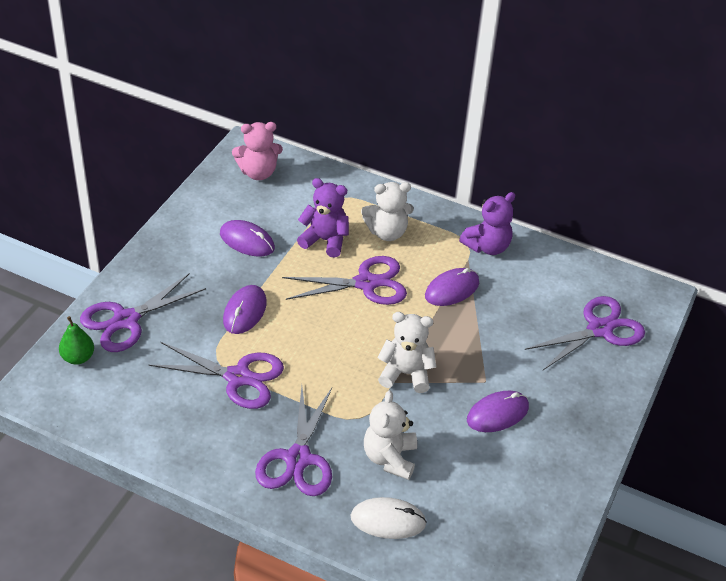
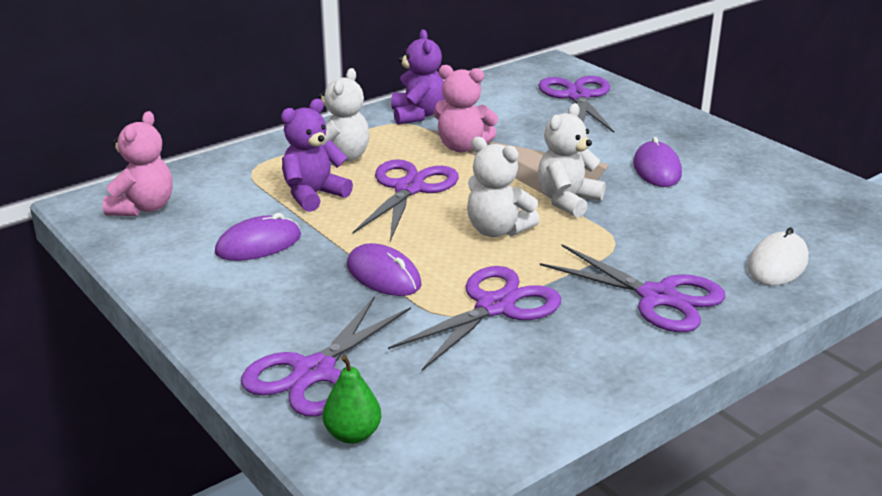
camera: 60 degrees left, 15 degrees down
purple scissors [80,273,206,352] -> purple scissors turned 45 degrees clockwise [241,296,411,417]
white teddy bear [364,390,417,480] -> white teddy bear moved to [467,137,540,237]
purple mouse [425,268,479,306] -> pink teddy bear [434,65,498,152]

